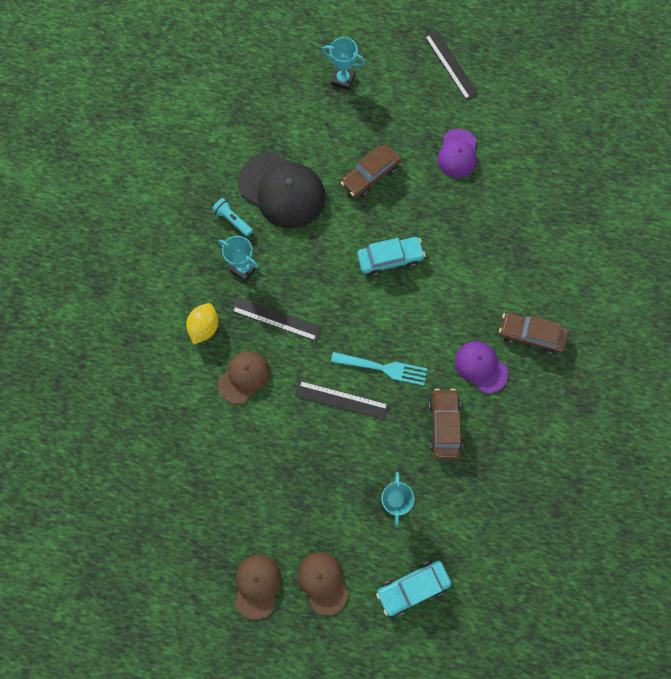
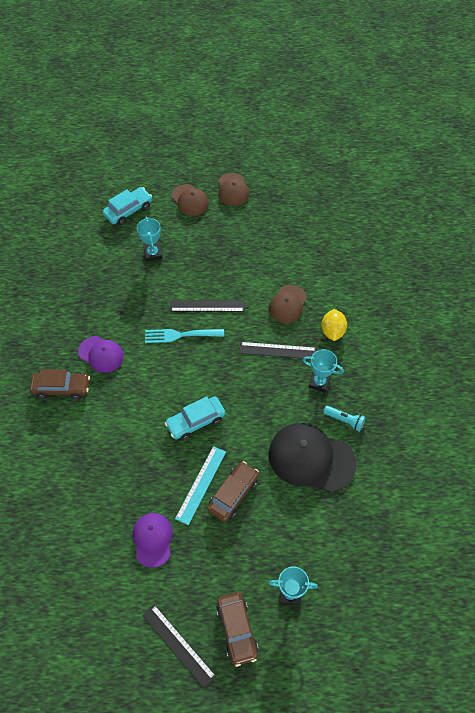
camera: 165 degrees right, 15 degrees down
brown car [429,389,463,459] -> brown car moved to [216,592,258,667]
none -> turquoise ruler [175,446,226,525]

